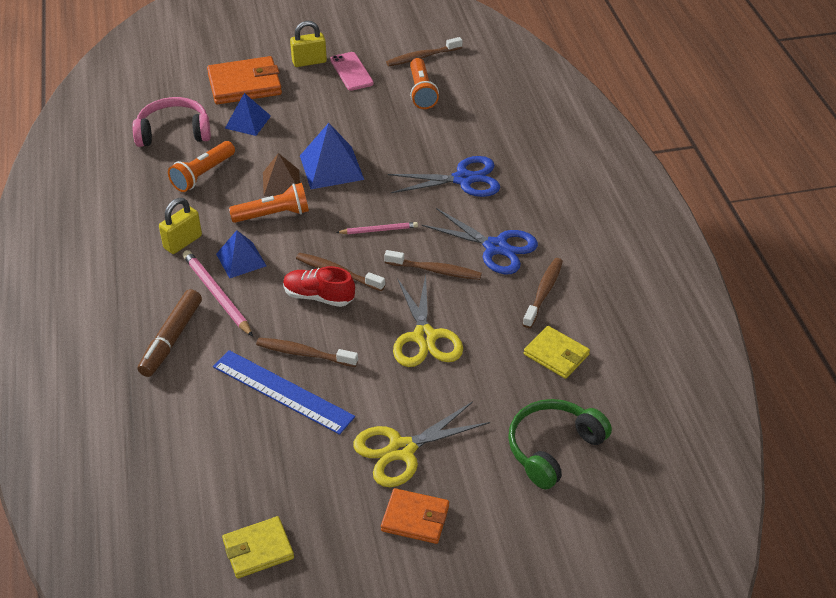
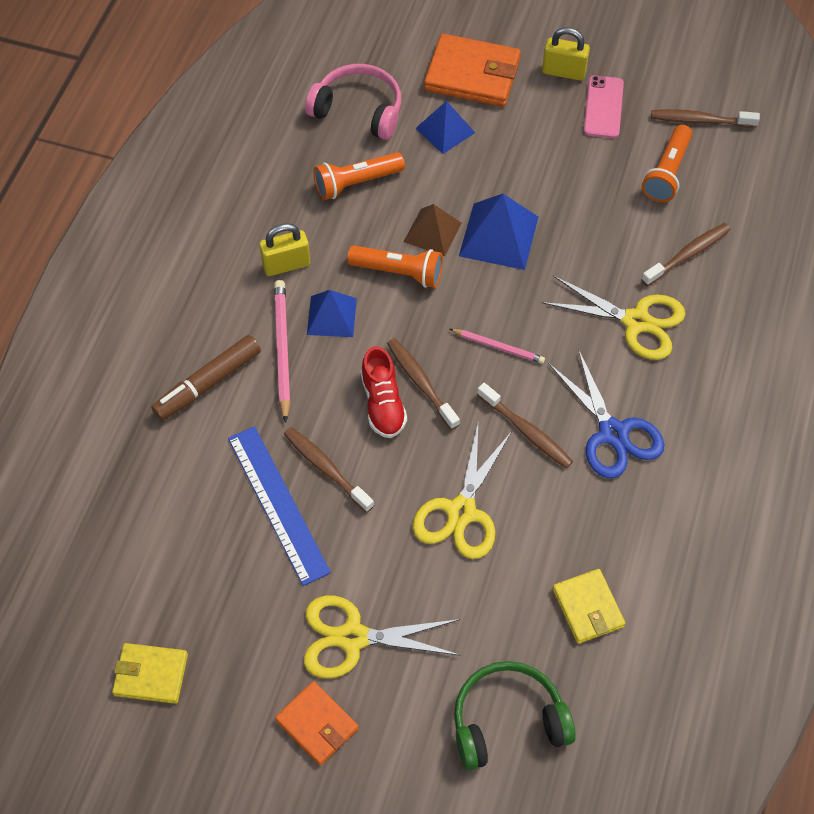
camera: 30 degrees right, 15 degrees up
red shoe [283,266,355,307] -> red shoe turned 150 degrees counterclockwise [361,346,407,438]
blue scissors [388,156,500,197] -> yellow scissors [542,276,685,360]
brown toothbrush [523,258,563,328] -> brown toothbrush moved to [641,223,730,286]

